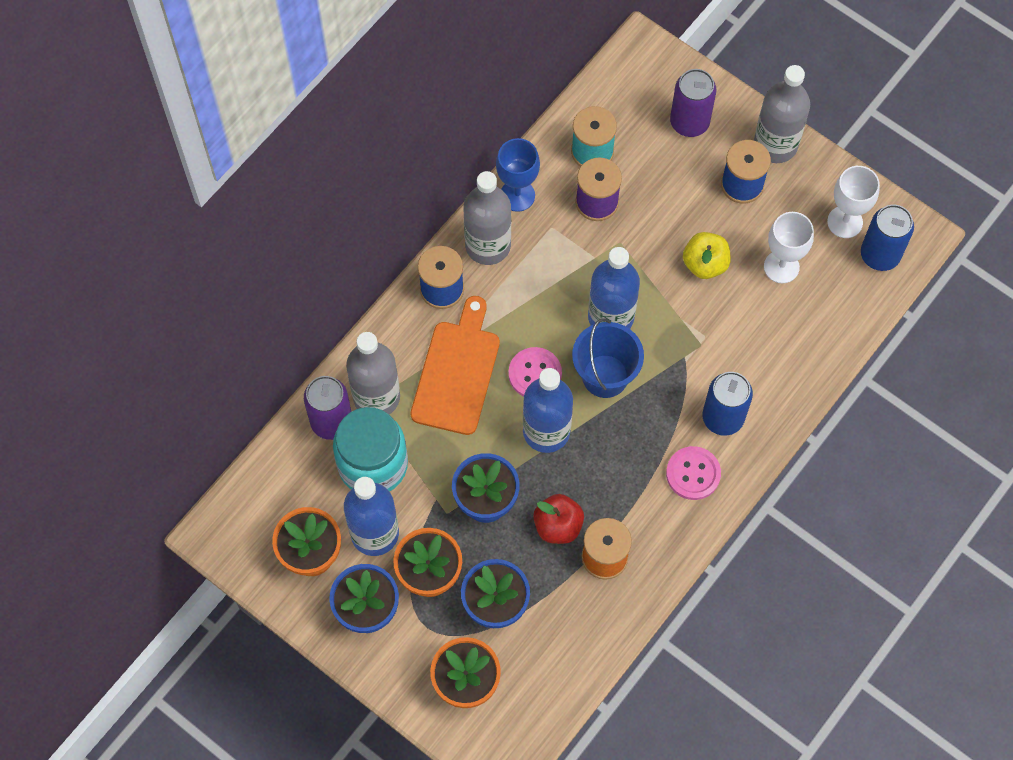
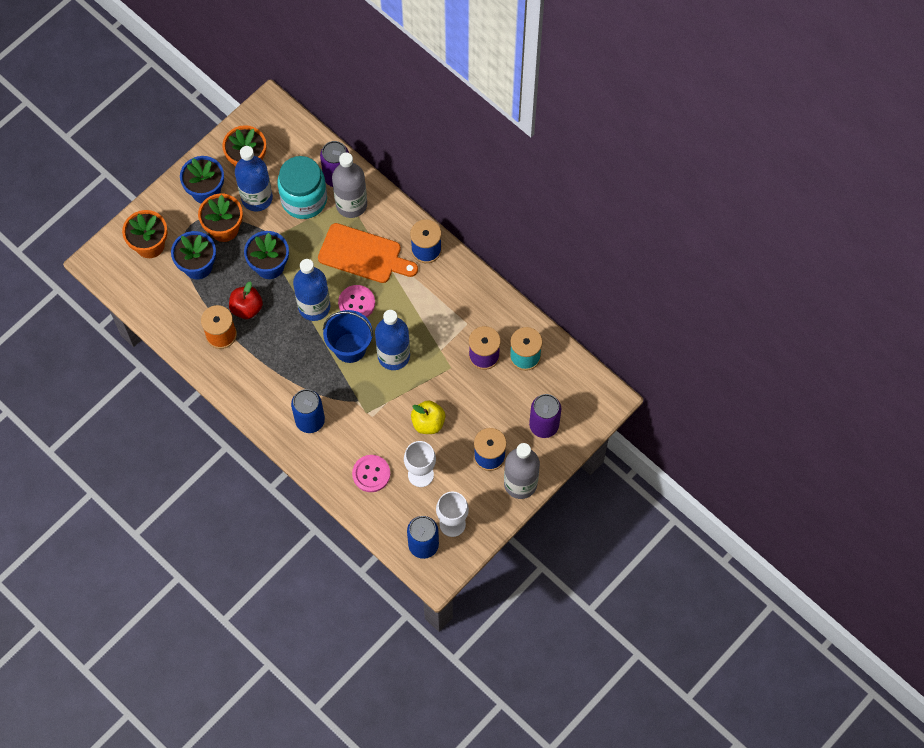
camera: 95 degrees right, 0 degrees up
grey bottle [464,171,511,265] -> none
blue goblet [496,138,540,212] -> none
pink button [666,446,721,500] -> pink button moved to [352,455,390,492]

